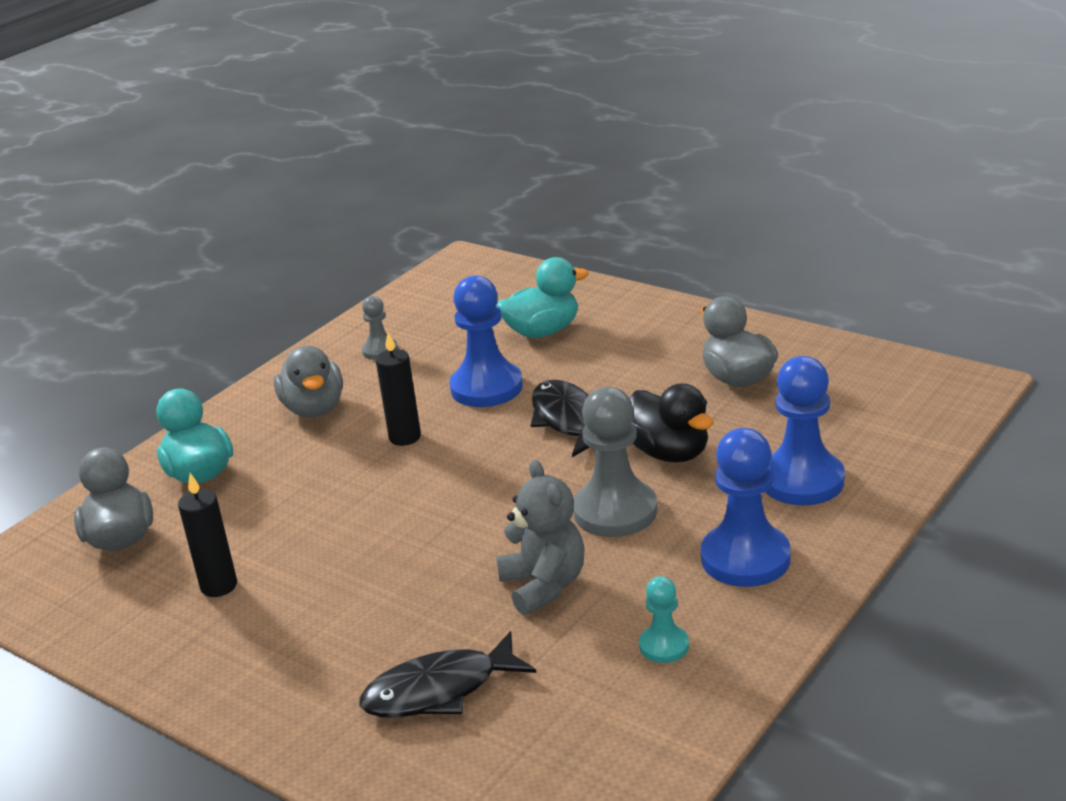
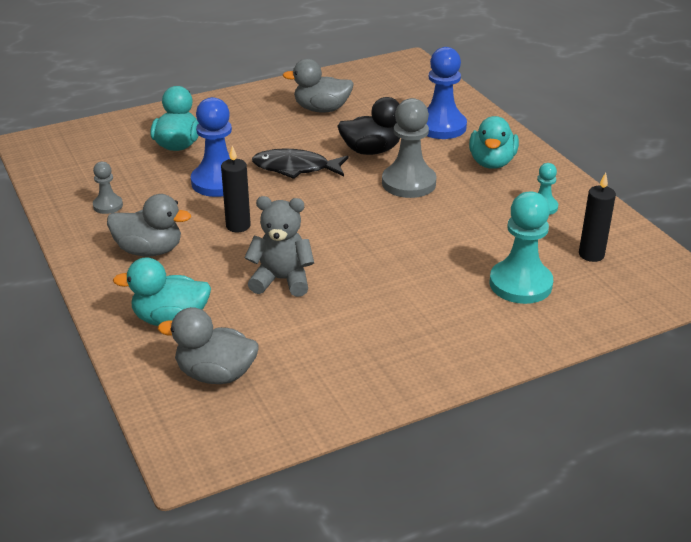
camera: 65 degrees left, 5 degrees up
black candle [178,473,237,597] -> black candle moved to [579,173,616,262]
black fish [359,631,536,717] -> turquoise pawn [489,192,553,304]
grey teddy bear [496,460,584,616] -> grey teddy bear moved to [244,196,314,297]
blue pawn [701,428,791,587] -> turquoise duck [469,116,519,169]

